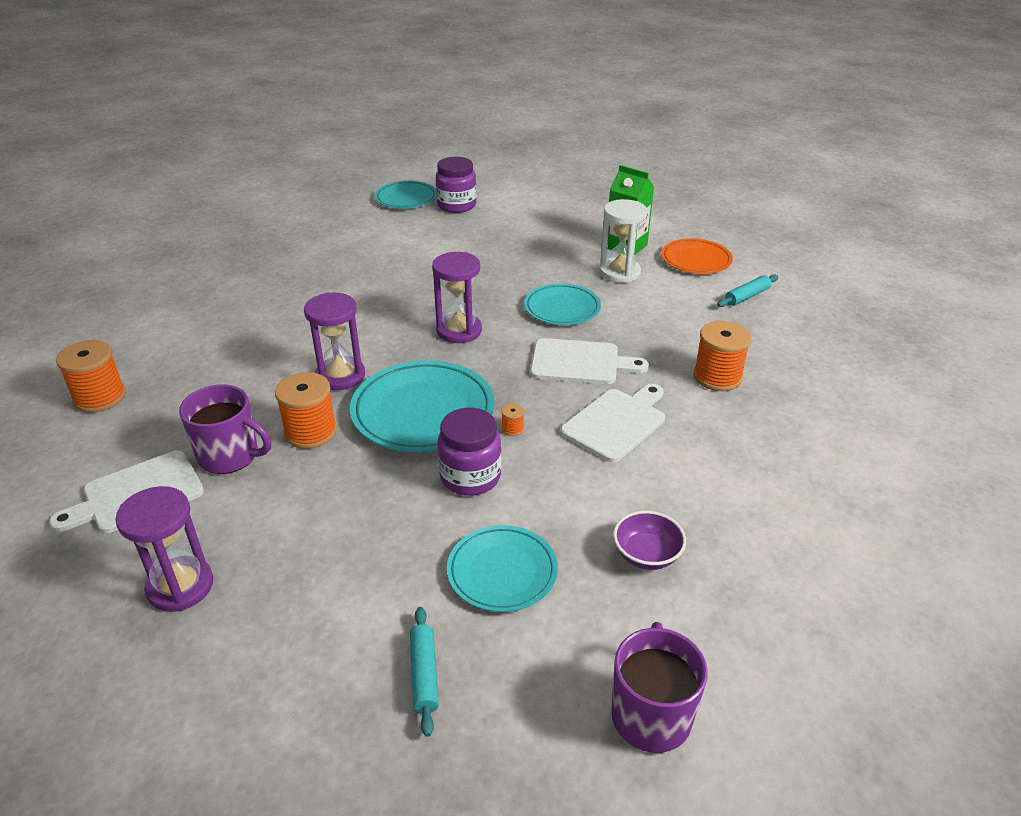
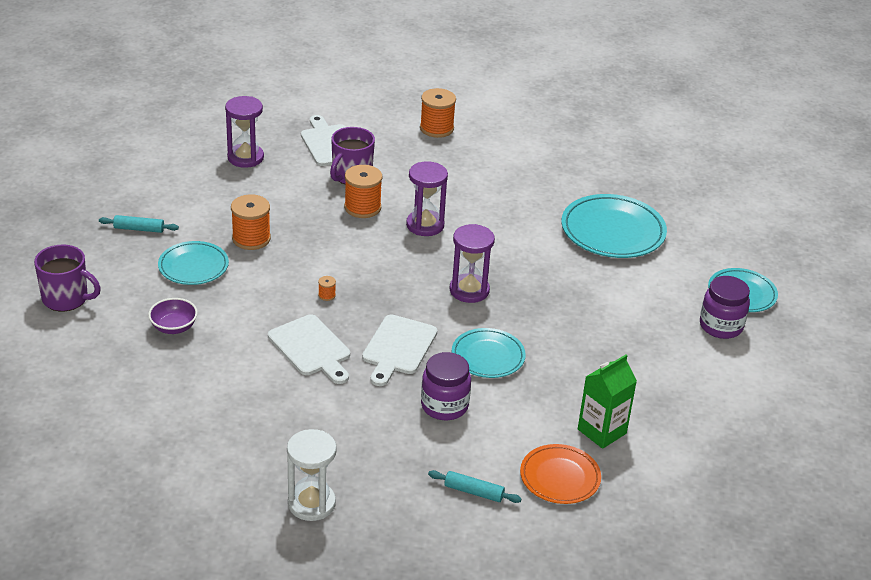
camera: 100 degrees right, 0 degrees up
turquoise plate [350,360,495,452] -> turquoise plate moved to [561,194,667,258]
purple jar [437,408,501,496] -> purple jar moved to [421,352,471,420]
white hourglass [599,199,647,283] -> white hourglass moved to [287,429,337,521]
orange spool [694,321,751,391] -> orange spool moved to [231,194,271,250]
turquoise rolling pin [717,274,778,307] -> turquoise rolling pin turned 45 degrees counterclockwise [428,470,522,503]

